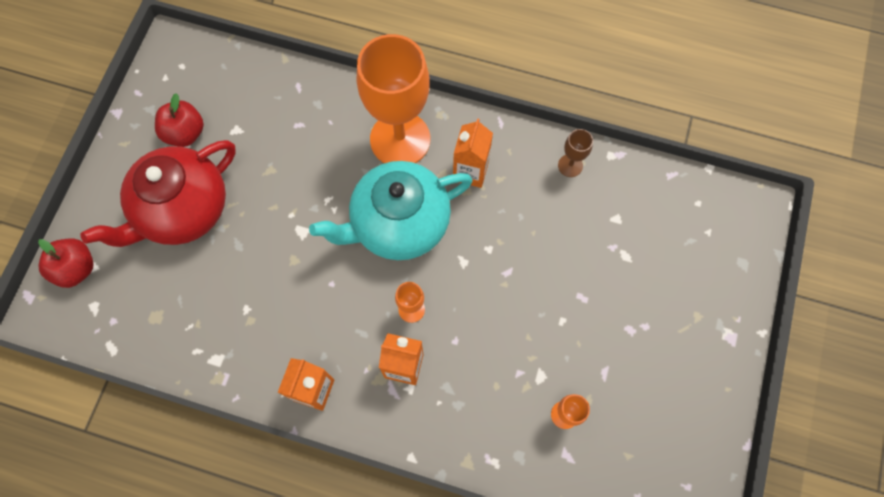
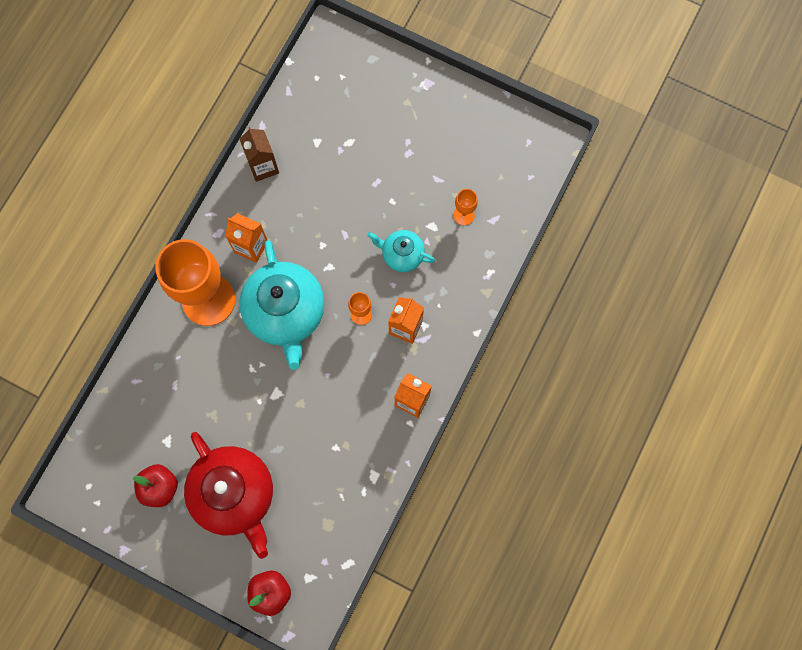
camera: 80 degrees left, 5 degrees up
brown goblet [558,129,593,177] -> brown carton [239,127,279,182]
none -> turquoise teapot [367,230,435,272]

